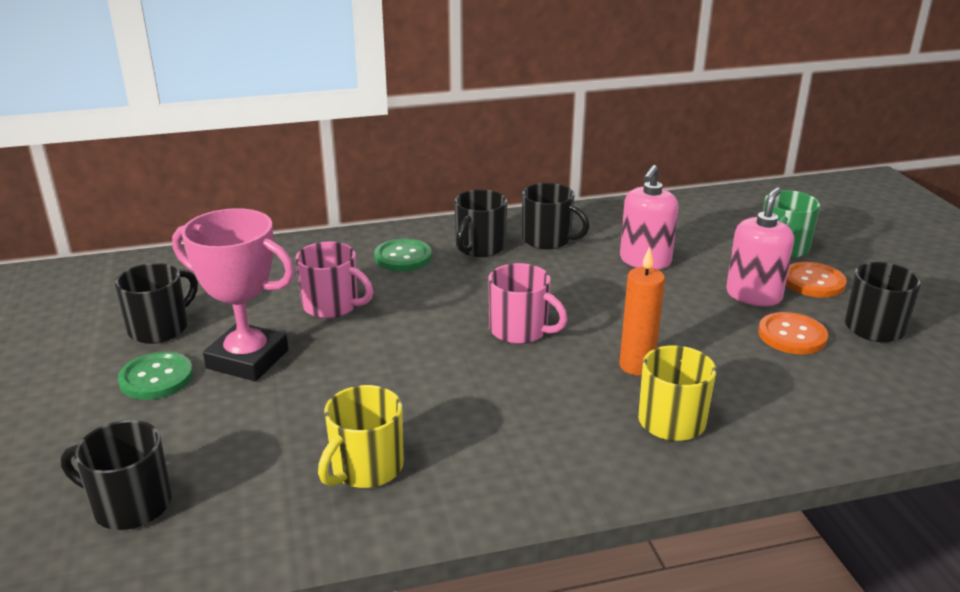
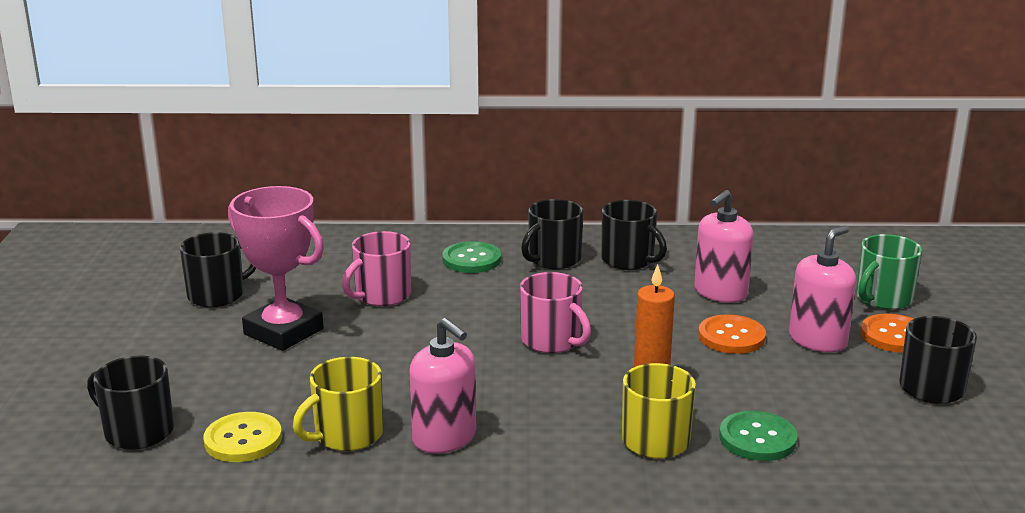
camera: 15 degrees right, 5 degrees down
green button [118,352,193,400] -> green button moved to [719,411,798,461]
pink mug [295,241,373,318] -> pink mug turned 90 degrees clockwise [342,231,411,306]
orange button [758,312,828,354] -> orange button moved to [698,314,766,354]
none -> yellow button [203,412,282,462]
none -> pink soap dispenser [409,318,476,454]

